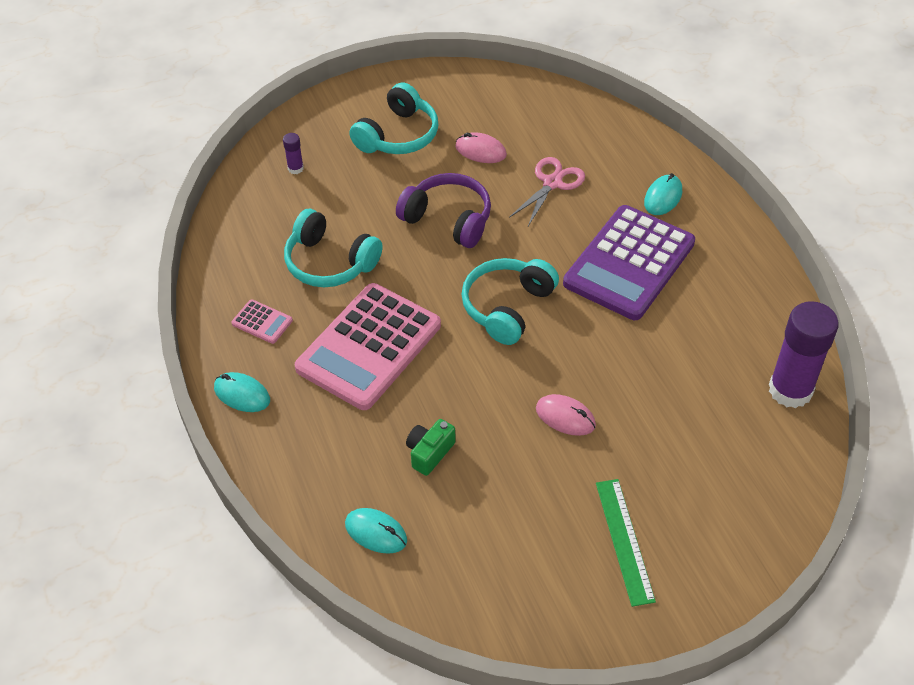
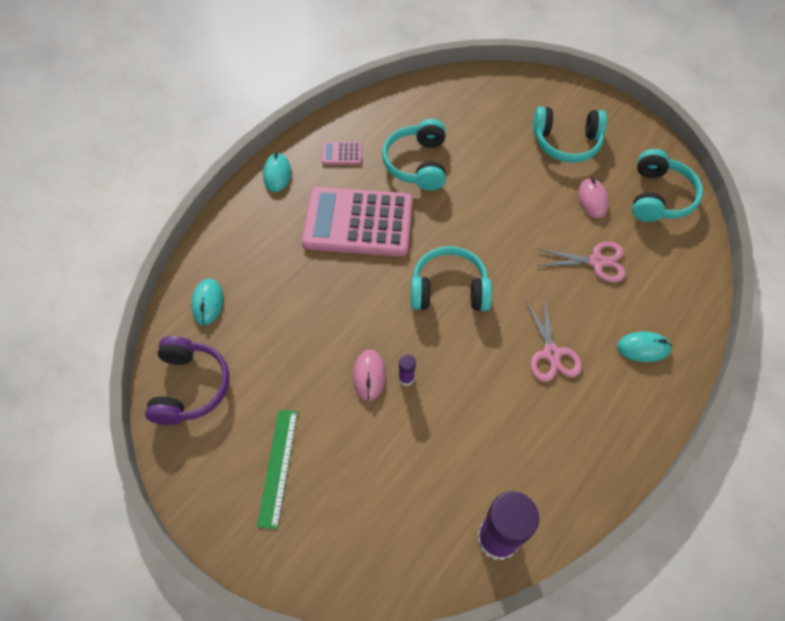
camera: 60 degrees right, 10 degrees up
pink calculator [231,300,293,344] -> pink calculator turned 90 degrees clockwise [322,142,362,165]
purple glue stick [283,133,304,174] -> purple glue stick moved to [399,354,416,386]
purple headphones [396,173,491,248] -> purple headphones moved to [145,336,229,425]
green camera [406,419,456,476] -> none
purple calculator [563,205,695,320] -> pink scissors [525,296,582,382]
green ruler [596,479,656,607] -> green ruler turned 45 degrees counterclockwise [257,410,298,529]
none -> turquoise headphones [632,149,703,222]

